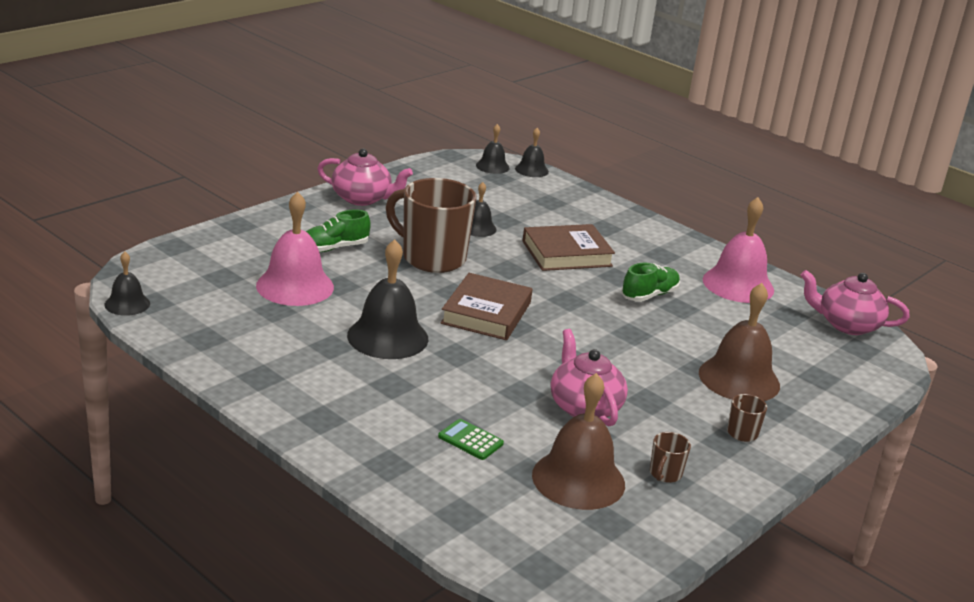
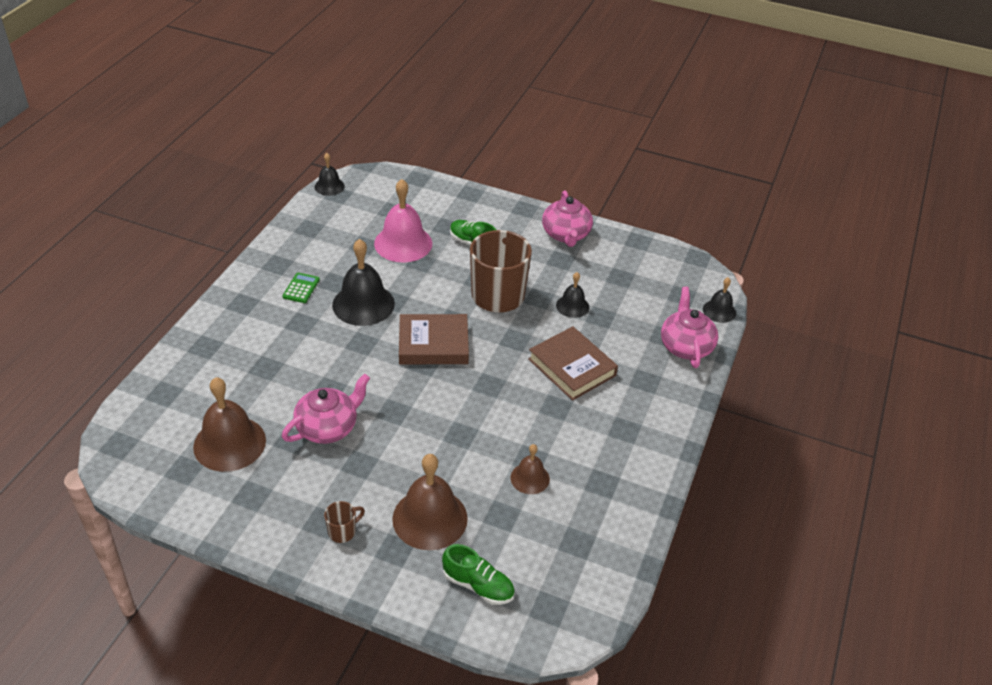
camera: 70 degrees right, 15 degrees up
green calculator [438,419,504,460] -> green calculator moved to [282,273,320,303]
black bell [476,124,510,174] -> none
green shoe [621,263,680,302] -> green shoe moved to [442,544,515,605]
brown mug [650,432,691,483] -> none
pink bell [703,197,774,303] -> none
pink teapot [800,270,910,335] -> pink teapot moved to [661,287,718,368]
none -> brown bell [511,444,550,494]

